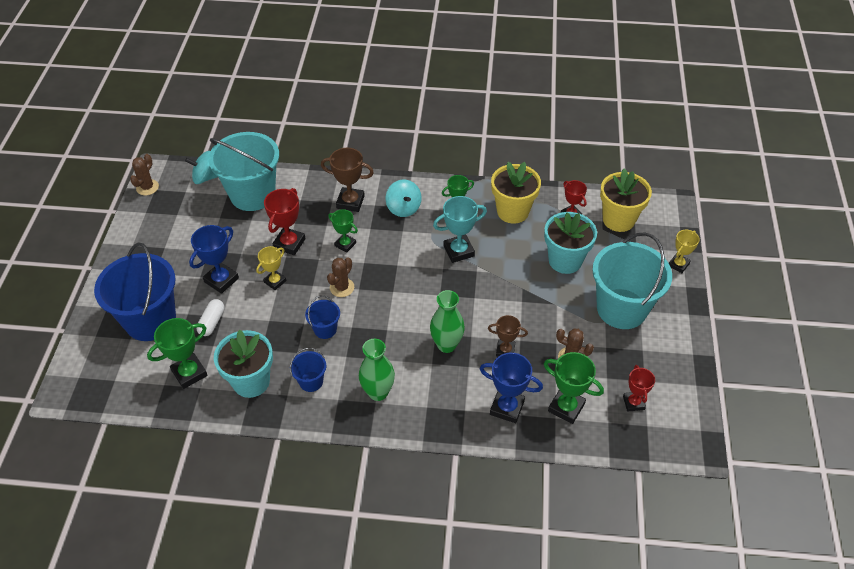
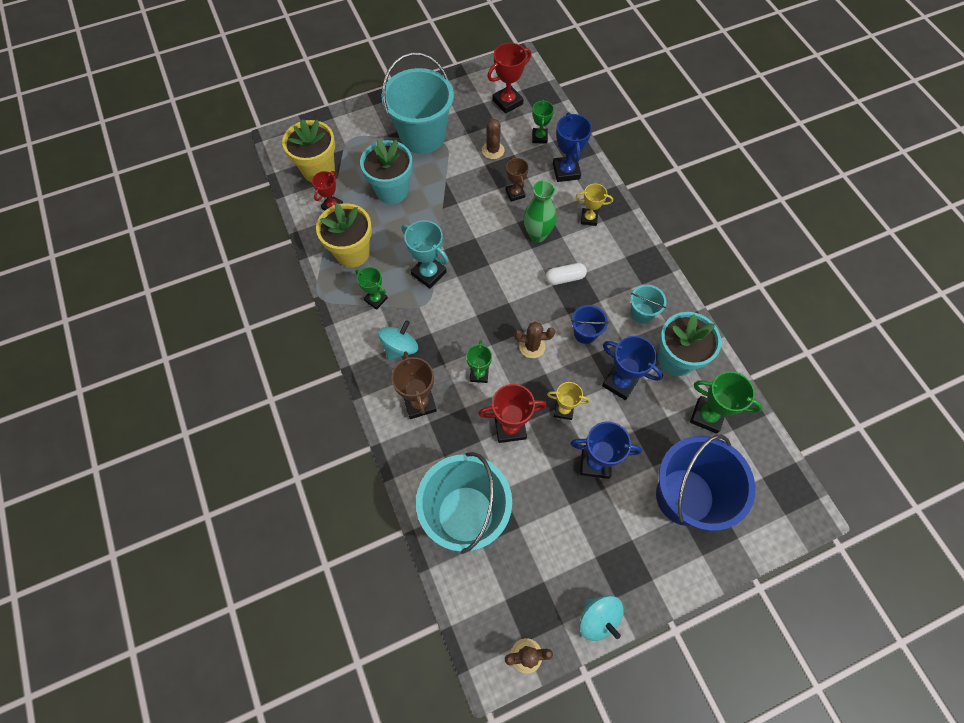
camera: 120 degrees left, 15 degrees up
turquoise spinning top [185,151,218,184] -> turquoise spinning top moved to [580,595,624,641]
white capsule [197,299,225,336] -> white capsule moved to [545,263,587,285]
blue bucket [290,348,326,392] -> turquoise bucket [630,285,666,323]
green vase [359,339,395,401] -> none
green trophy [544,352,604,424] -> green trophy [532,100,554,144], size x0.65
red trophy [623,365,655,412] -> red trophy [487,43,531,114], size x1.54
yellow trophy [669,230,700,273] -> yellow trophy moved to [576,184,613,226]
none -> blue trophy [602,336,663,400]

